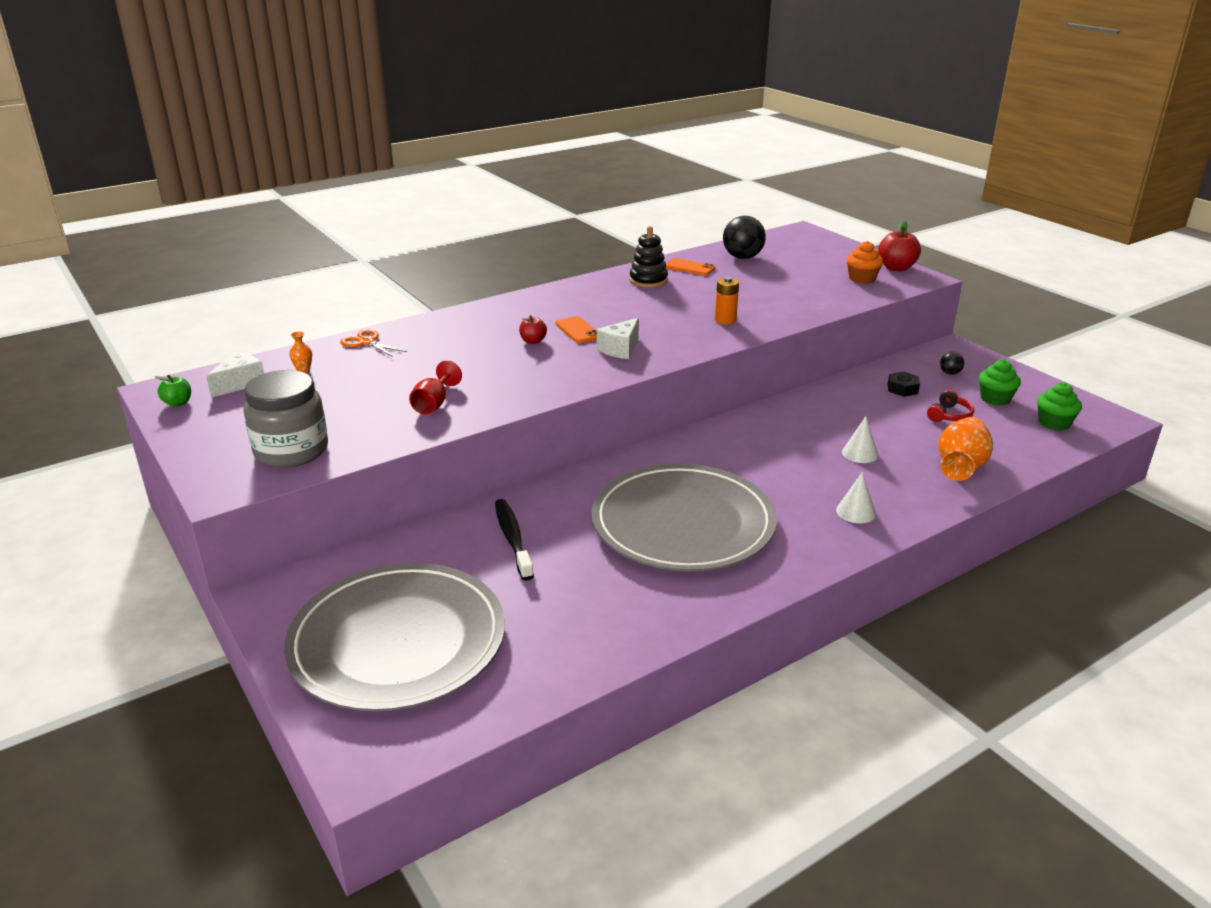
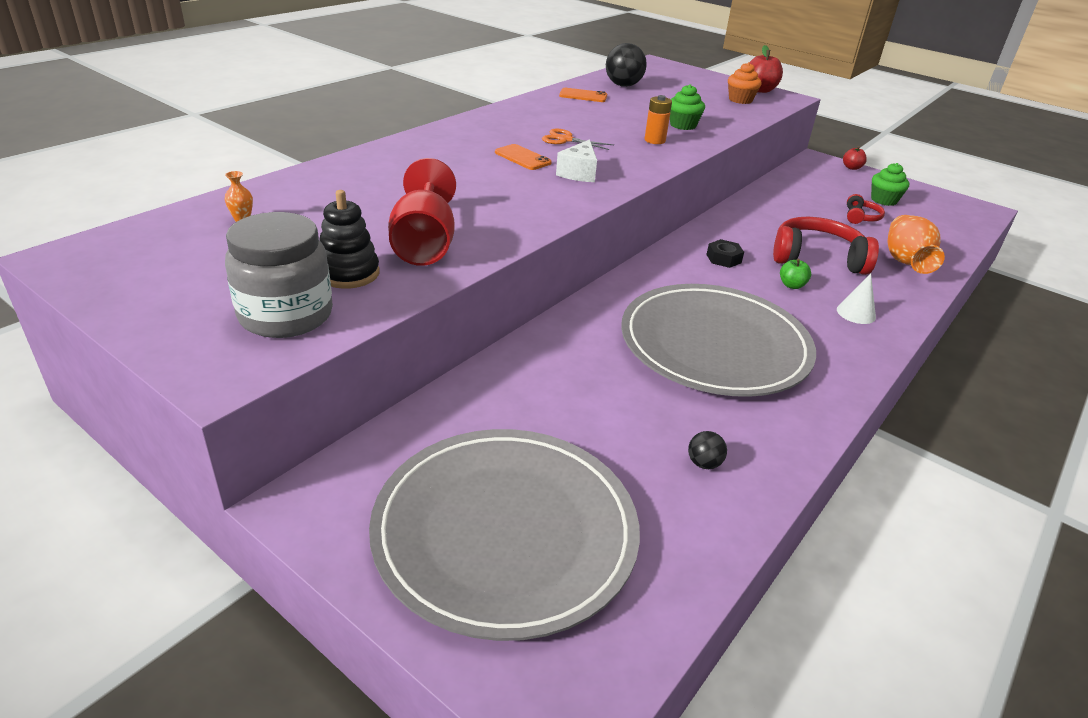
camera: 20 degrees left, 5 degrees up
green apple [154,375,191,407] -> green apple moved to [780,258,811,289]
white cheese [206,352,264,398] -> none
orange scissors [340,329,407,357] -> orange scissors moved to [542,129,614,150]
red goblet [409,360,462,415] -> red goblet [388,158,456,266], size x1.73
black toothbrush [495,499,534,580] -> none
red apple [519,315,547,344] -> red apple moved to [843,146,867,170]
black stacking toy [630,226,668,288] -> black stacking toy moved to [319,190,379,289]
white cone [842,416,878,463] -> red headphones [773,217,879,275]
black nut [888,372,920,397] -> black nut moved to [706,239,744,268]
black ball [940,352,964,375] -> black ball moved to [688,431,727,469]
green cupcake [1037,383,1082,431] -> green cupcake moved to [670,84,705,130]

